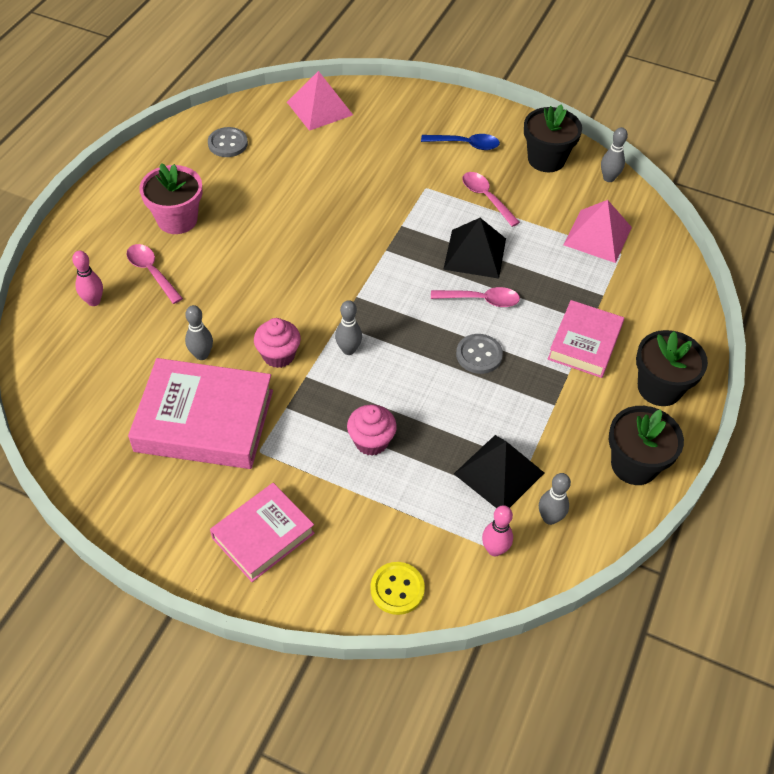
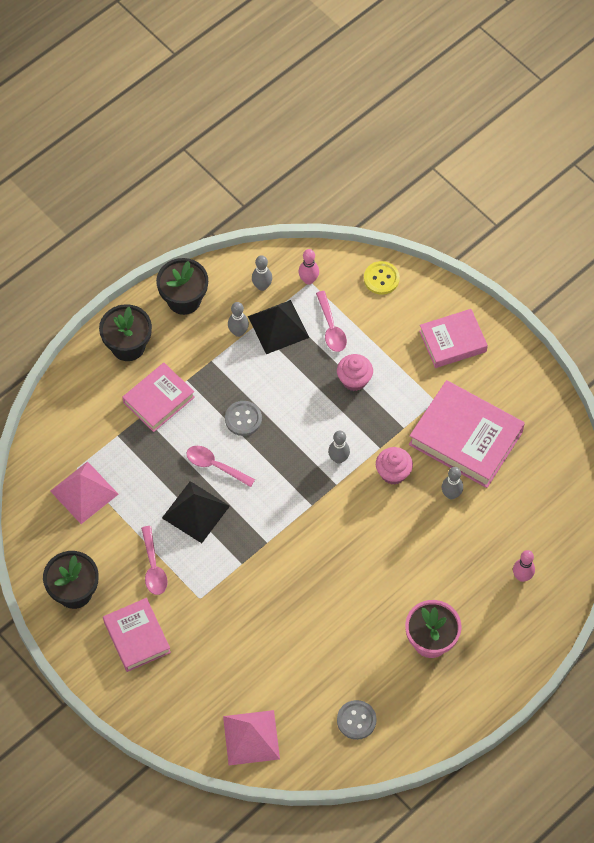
camera: 155 degrees left, 10 degrees up
pink spoon [126,244,183,304] -> pink spoon moved to [316,291,347,352]
blue spoon [421,134,500,150] -> pink book [103,598,171,672]
grey bowling pin [601,127,628,182] -> grey bowling pin moved to [228,302,249,337]

